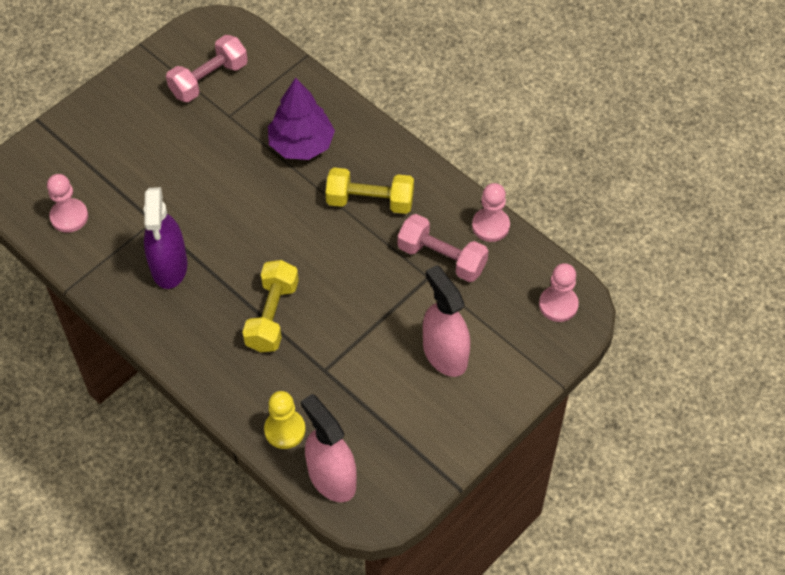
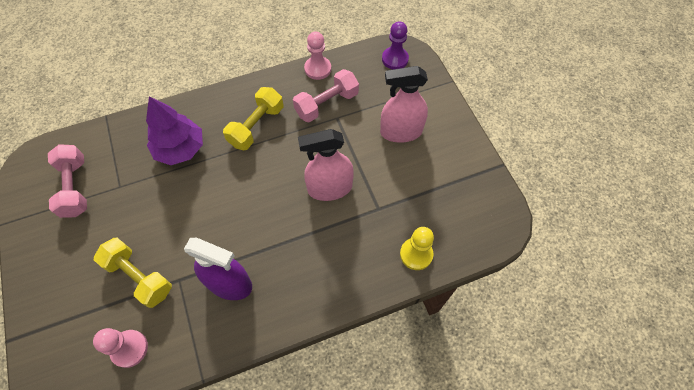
camera: 65 degrees left, 5 degrees up
yellow dumbbell [242,260,299,352] -> yellow dumbbell moved to [94,238,172,308]
pink spray bottle [301,394,357,502] -> pink spray bottle moved to [298,129,354,201]
pink pawn [539,263,579,322] -> purple pawn [382,21,409,70]

